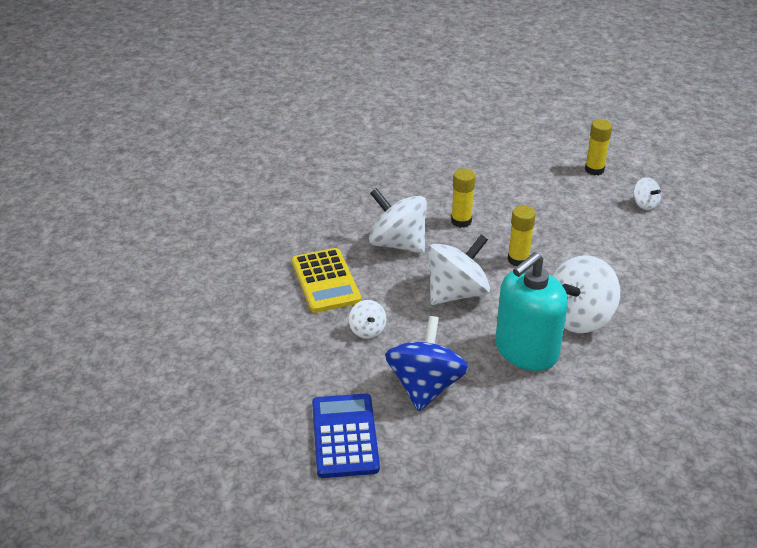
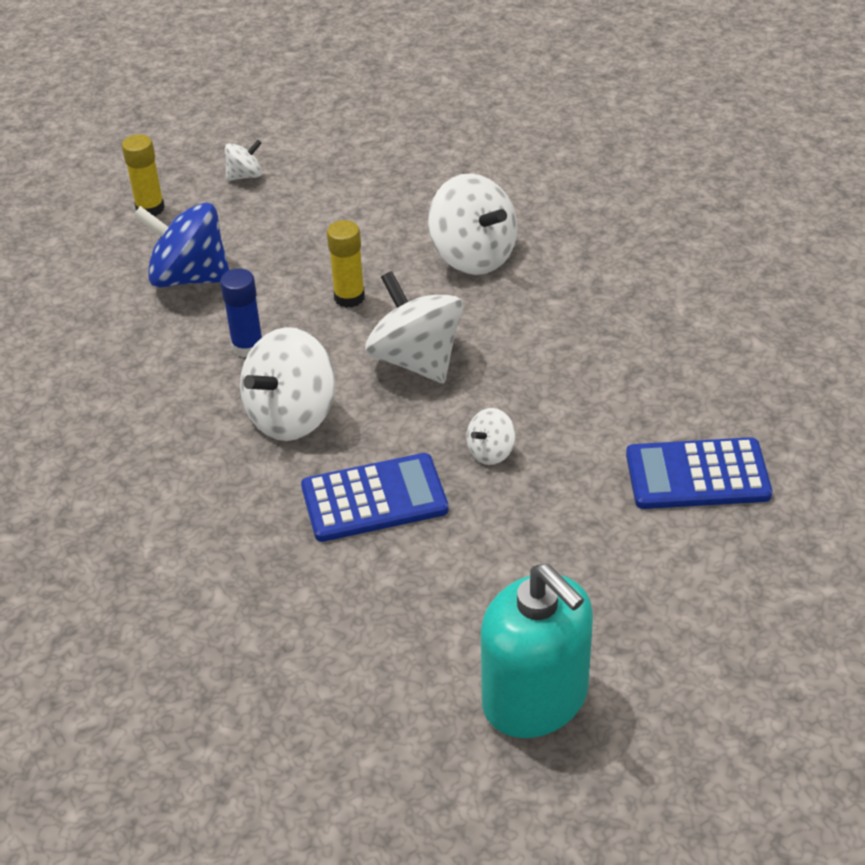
camera: 85 degrees left, 5 degrees up
yellow calculator [292,248,361,313] -> blue calculator [301,453,449,542]
white spinning top [349,300,387,339] -> white spinning top turned 150 degrees clockwise [466,408,516,465]
blue spinning top [385,316,469,411] -> blue spinning top moved to [133,203,229,288]
yellow glue stick [451,169,475,228] -> blue glue stick [220,269,263,357]
turquoise soap dispenser [495,252,568,371] -> turquoise soap dispenser moved to [480,563,593,738]

